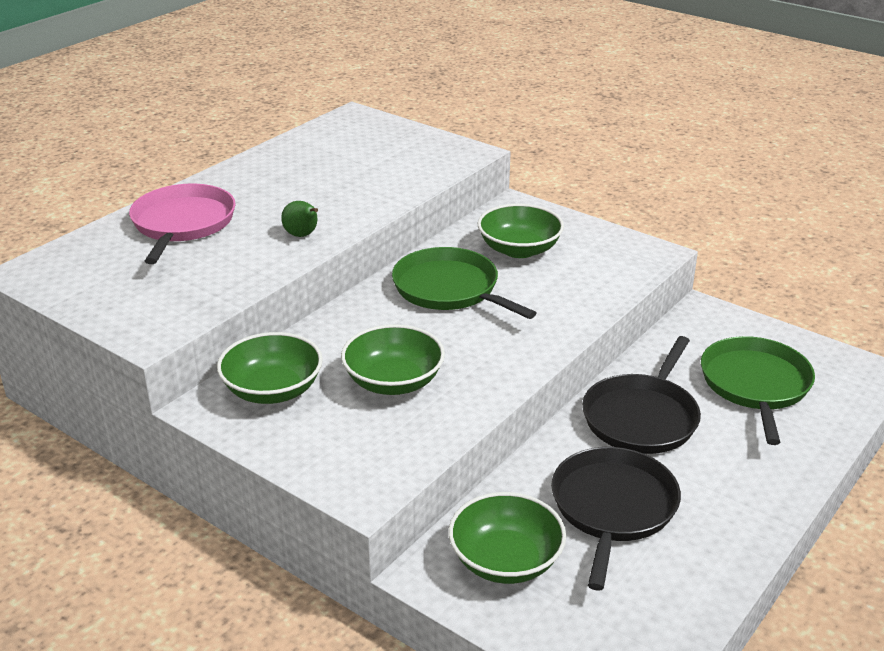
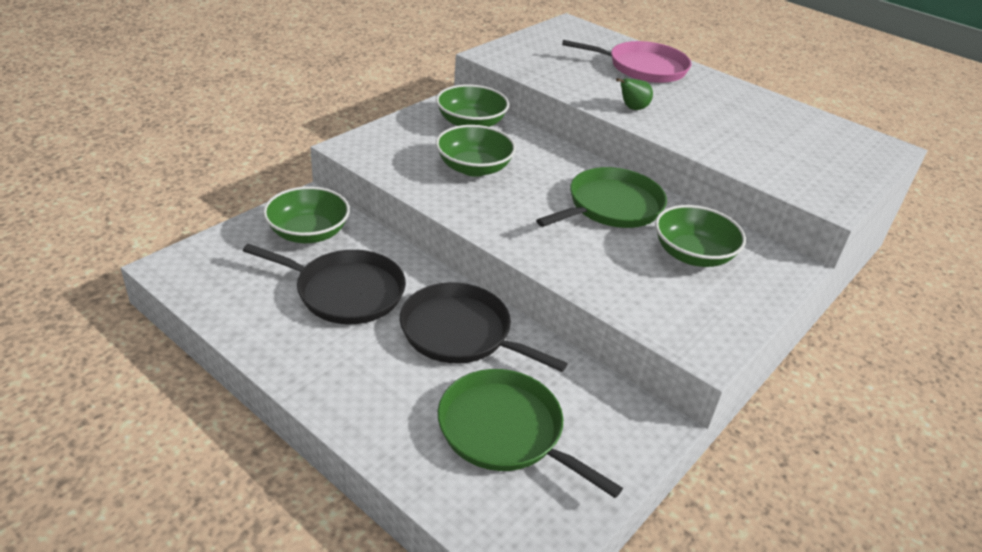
camera: 90 degrees right, 5 degrees up
green pan [701,336,815,445] -> green pan turned 150 degrees counterclockwise [438,369,623,498]

